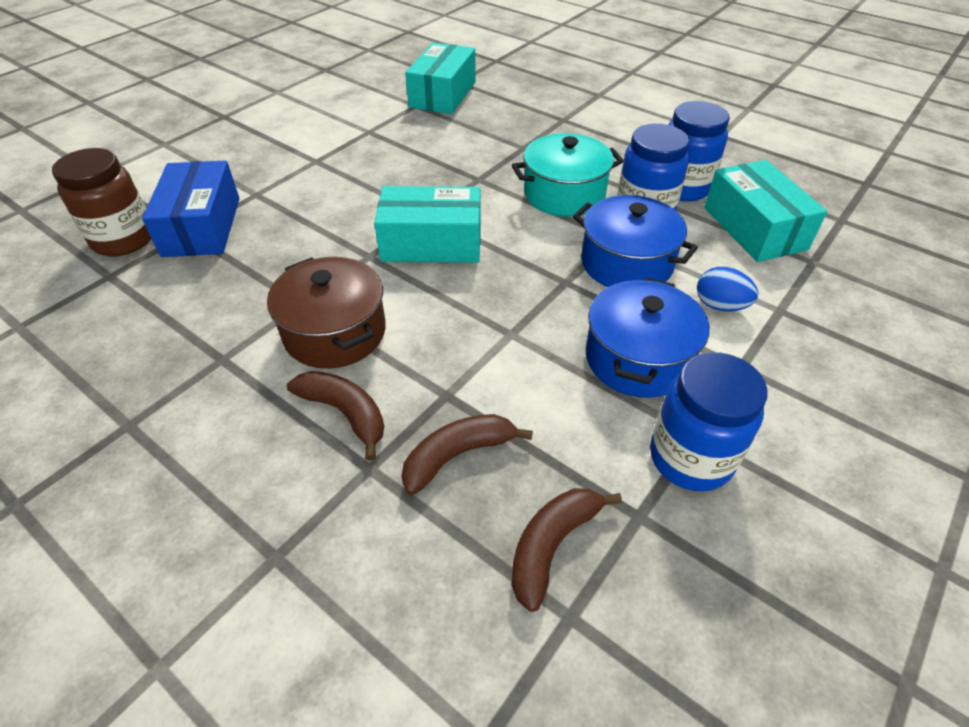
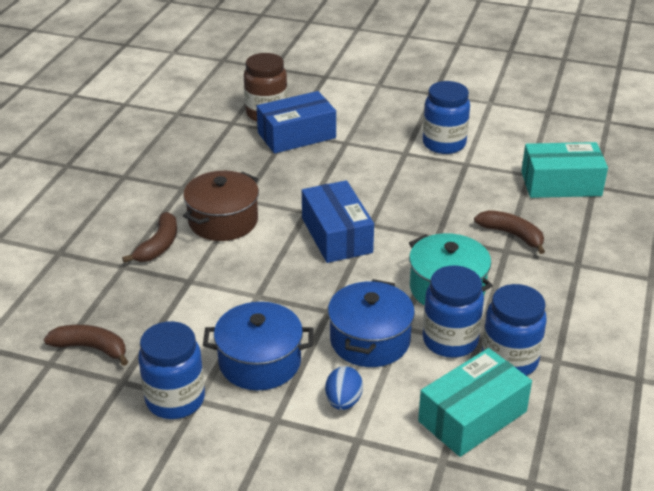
camera: 70 degrees right, 10 degrees down
turquoise box [374,186,481,263] -> blue box [302,180,374,263]
brown banana [401,414,533,495] -> brown banana moved to [474,210,545,254]
none -> blue jar [423,81,470,154]

